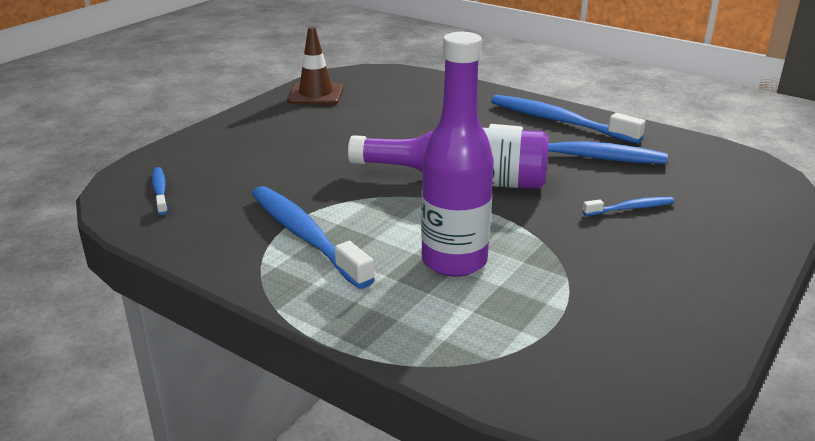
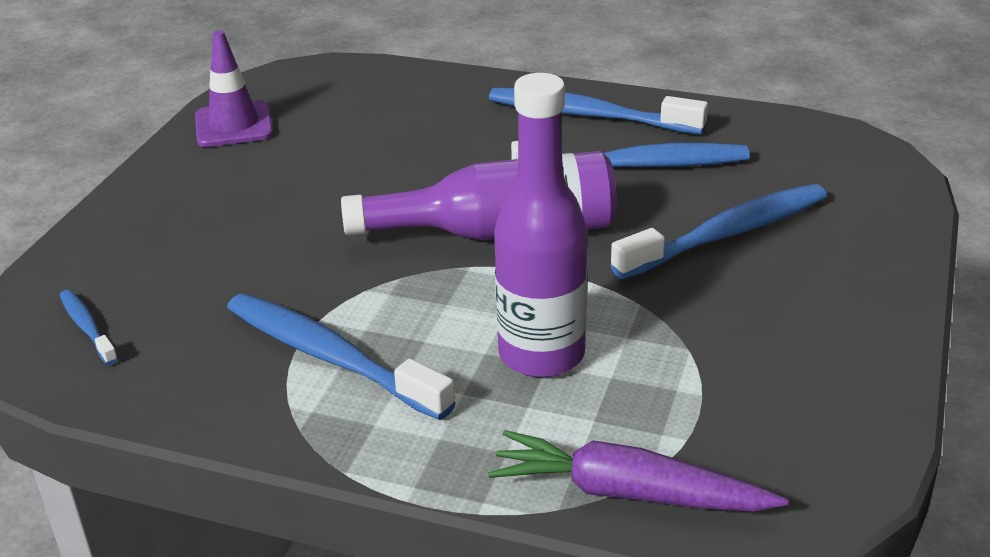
camera: 15 degrees left, 5 degrees up
brown traffic cone [287,27,343,105] -> purple traffic cone [195,31,273,147]
blue toothbrush [582,197,674,216] -> blue toothbrush [610,184,827,279], size x2.04
none -> purple carrot [488,430,788,512]

